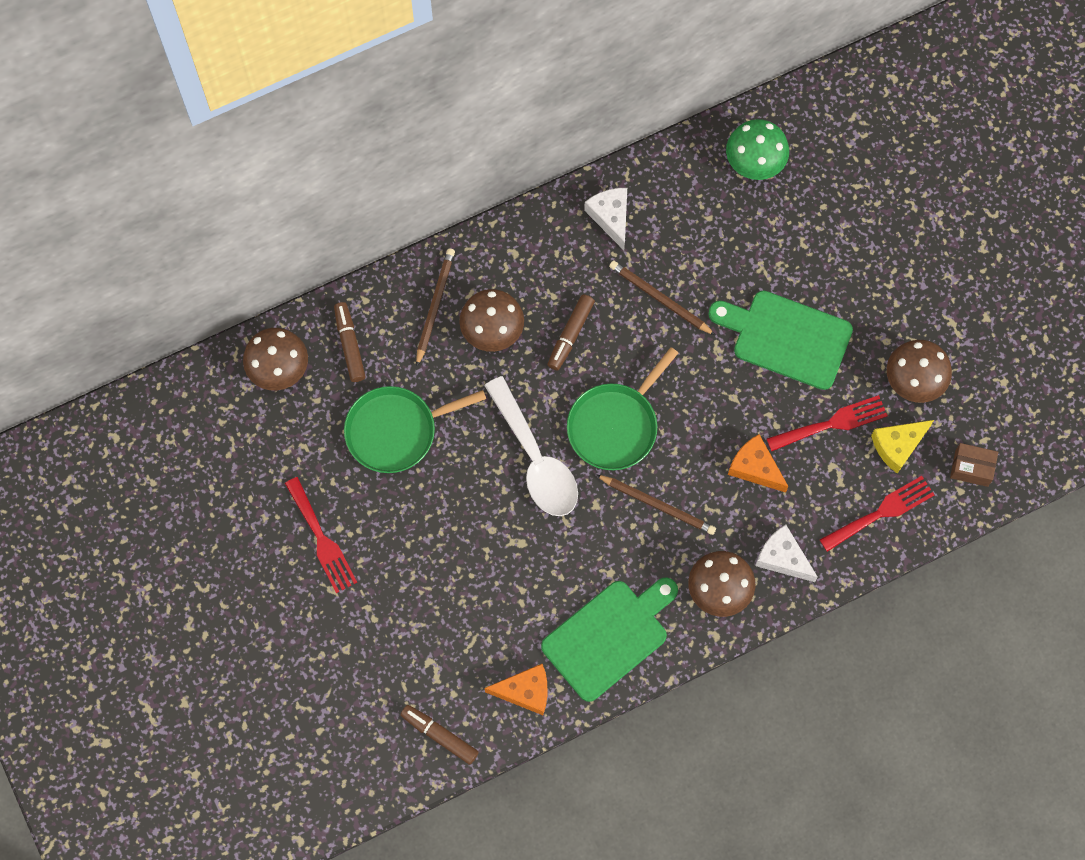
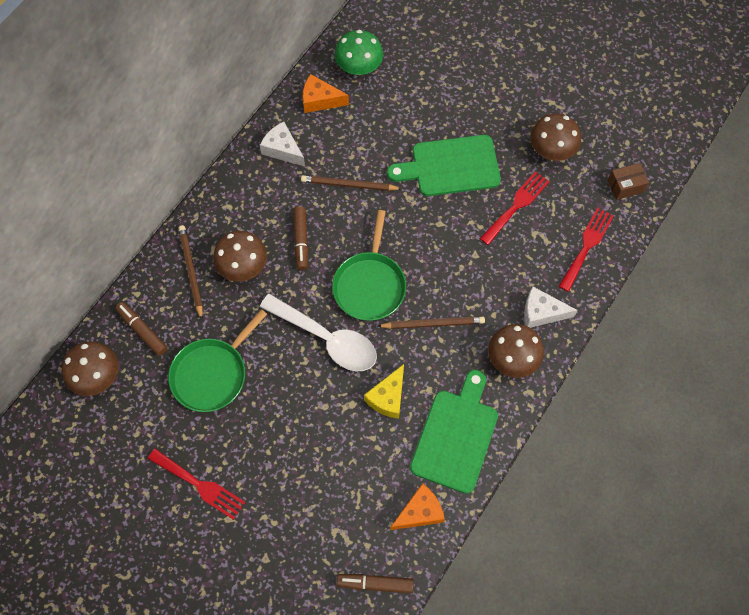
camera: 30 degrees left, 5 degrees down
orange cheese [728,434,789,493] -> orange cheese moved to [303,74,349,113]
yellow cheese [871,420,934,473] -> yellow cheese moved to [364,364,404,419]

